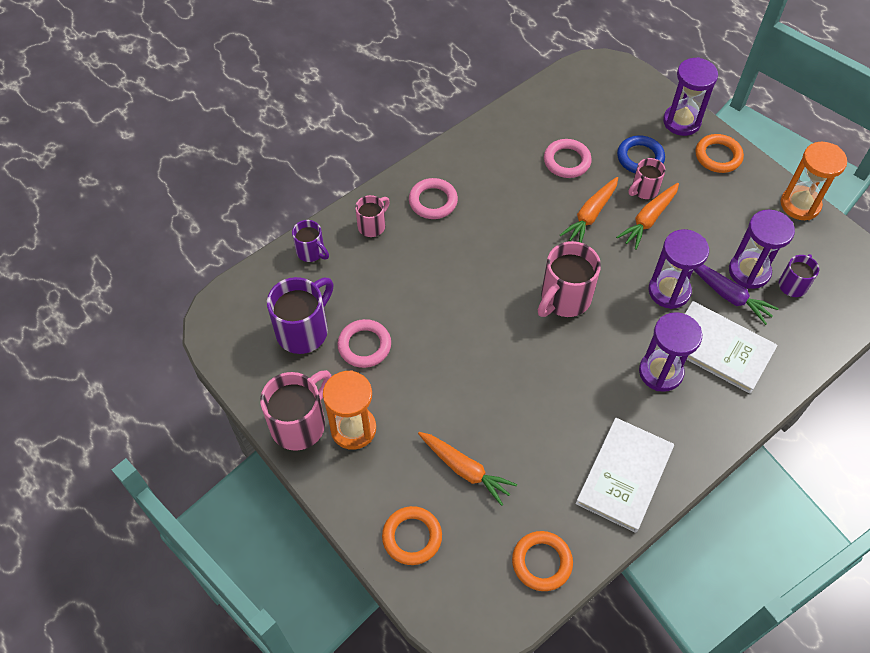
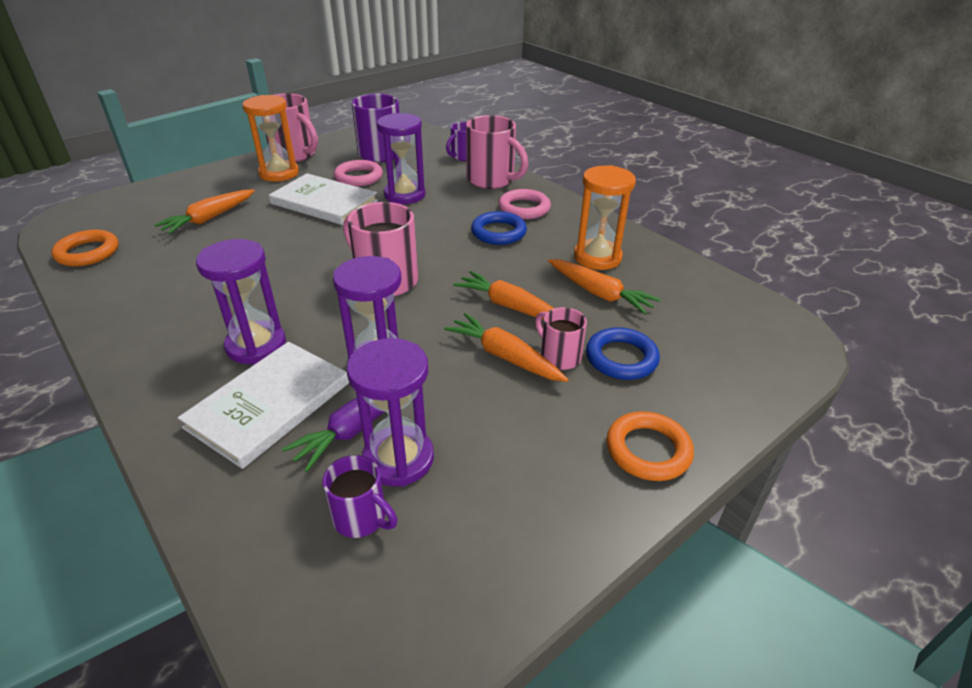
camera: 90 degrees right, 20 degrees down
pink mug [355,195,390,237] -> pink mug [466,115,528,189], size x1.74
orange ring [382,506,442,565] -> none
pink ring [544,139,592,178] -> orange carrot [548,259,661,315]
white book [576,418,674,533] -> white book moved to [269,173,378,225]
purple hourglass [663,57,718,136] -> purple hourglass moved to [377,113,425,204]
orange hourglass [780,142,847,220] -> orange hourglass moved to [574,165,636,270]
none -> blue ring [471,211,527,245]

